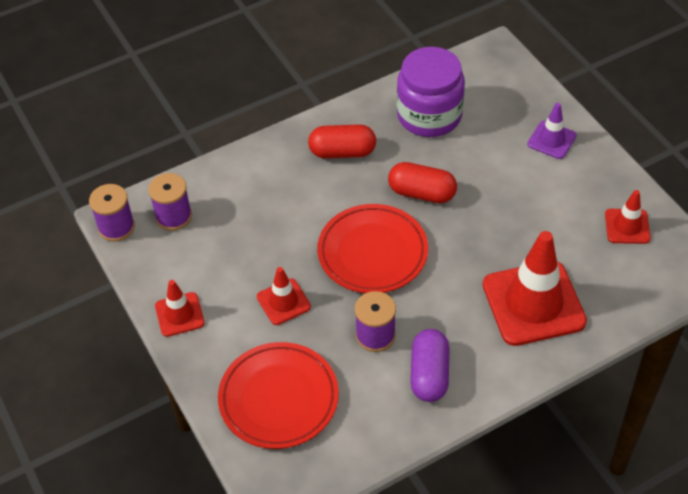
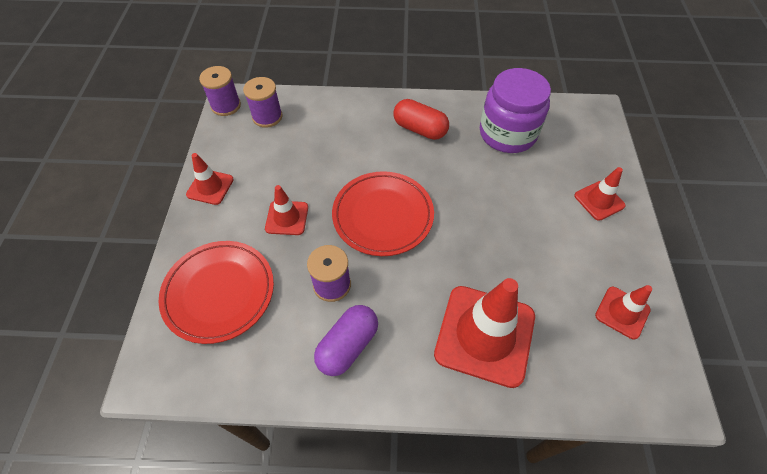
camera: 30 degrees right, 5 degrees up
red capsule [388,162,457,203] -> none
purple traffic cone [527,103,577,159] -> red traffic cone [574,167,626,221]

